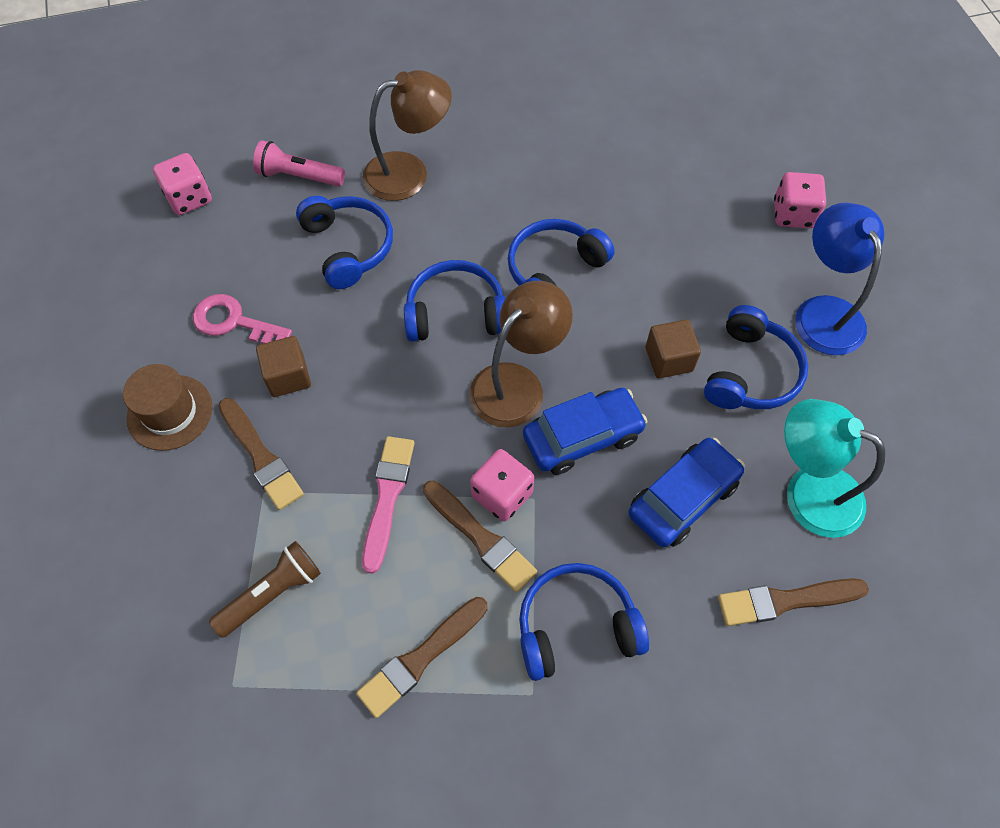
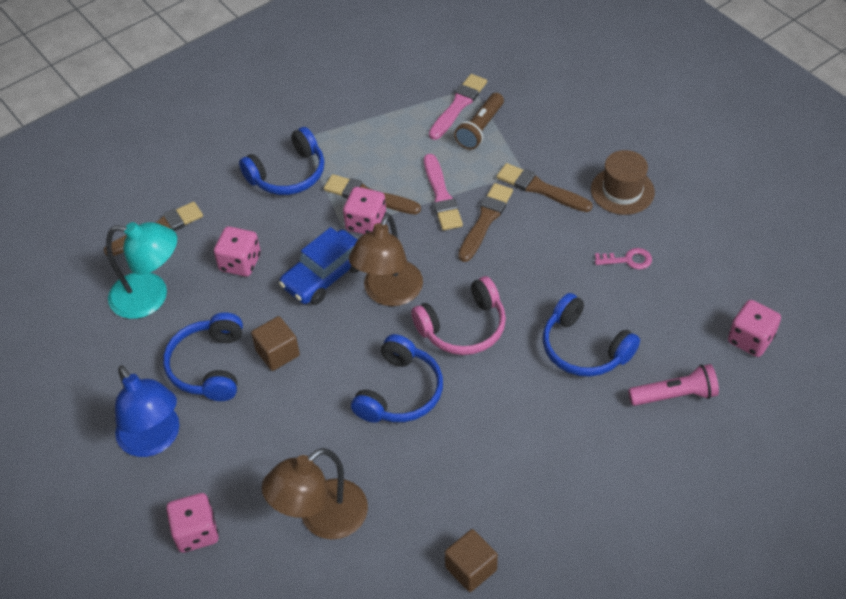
camera: 160 degrees right, 10 degrees down
pink key [193,294,292,344] -> pink key [595,248,652,269], size x0.66
brown cube [256,336,311,397] -> brown cube moved to [445,529,498,592]
brown brush [356,597,488,718] -> brown brush moved to [458,183,513,262]
brown lamp [363,70,452,201] -> brown lamp moved to [262,448,368,540]
blue headphones [404,260,506,342] -> pink headphones [411,276,506,355]
blue car [628,438,745,547] -> pink dice [214,226,261,277]
none -> pink brush [429,74,487,140]

